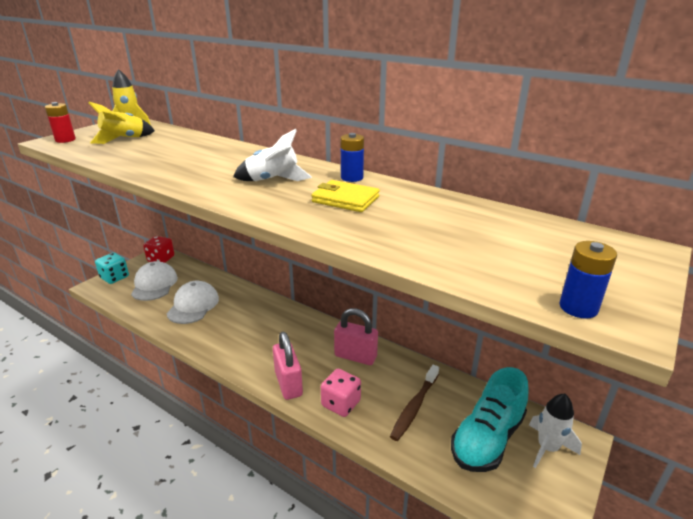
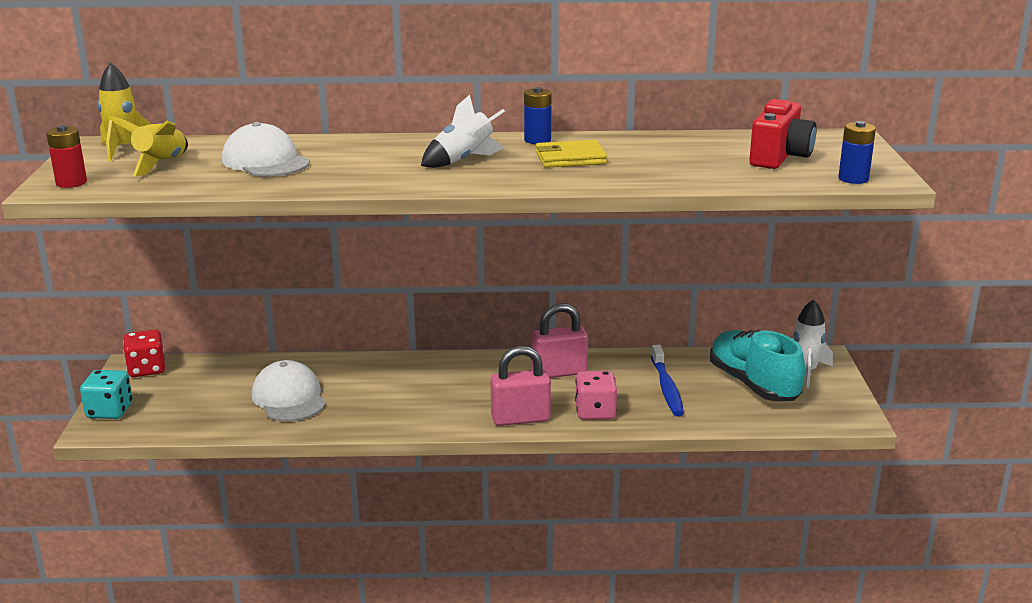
camera: 35 degrees left, 5 degrees down
white cap [131,261,178,301] -> white cap moved to [222,122,310,177]
pink padlock [273,332,303,400] -> pink padlock turned 45 degrees counterclockwise [491,346,551,426]
brown toothbrush [390,365,439,441] -> blue toothbrush [651,345,684,416]
turquoise shoe [451,367,529,472] -> turquoise shoe turned 150 degrees clockwise [710,330,805,401]
none -> red camera [749,99,817,169]

